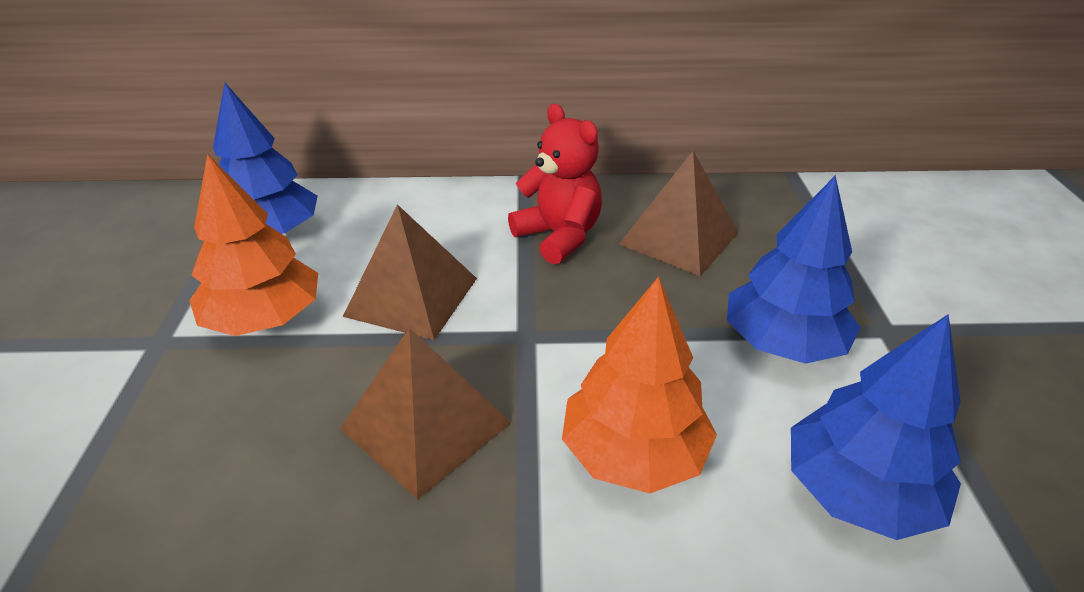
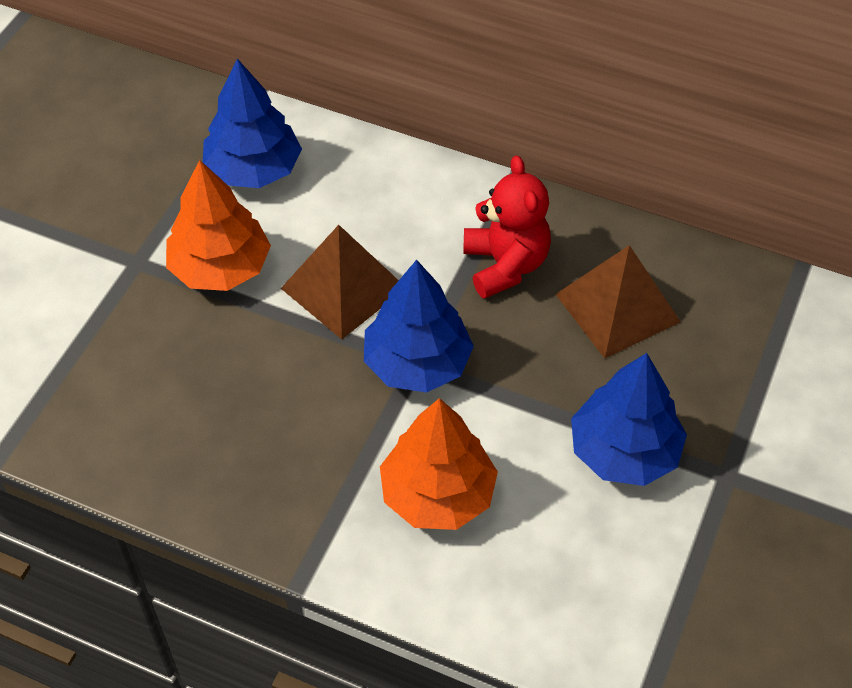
camera: 25 degrees right, 15 degrees up
brown pyramid [340,328,511,500] -> none
blue tree [791,314,961,540] -> blue tree moved to [364,260,474,393]

